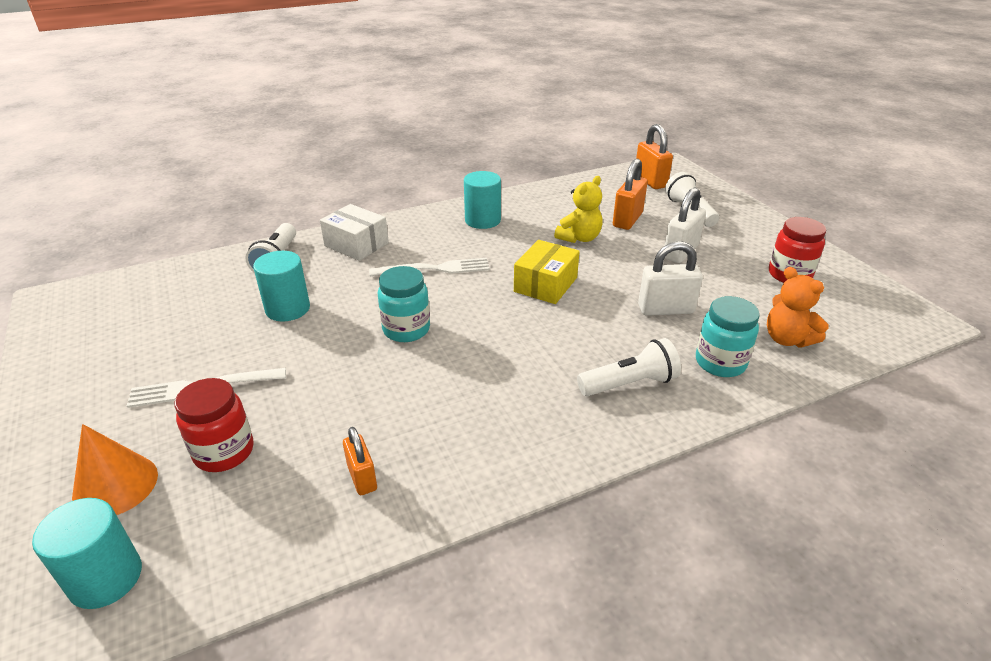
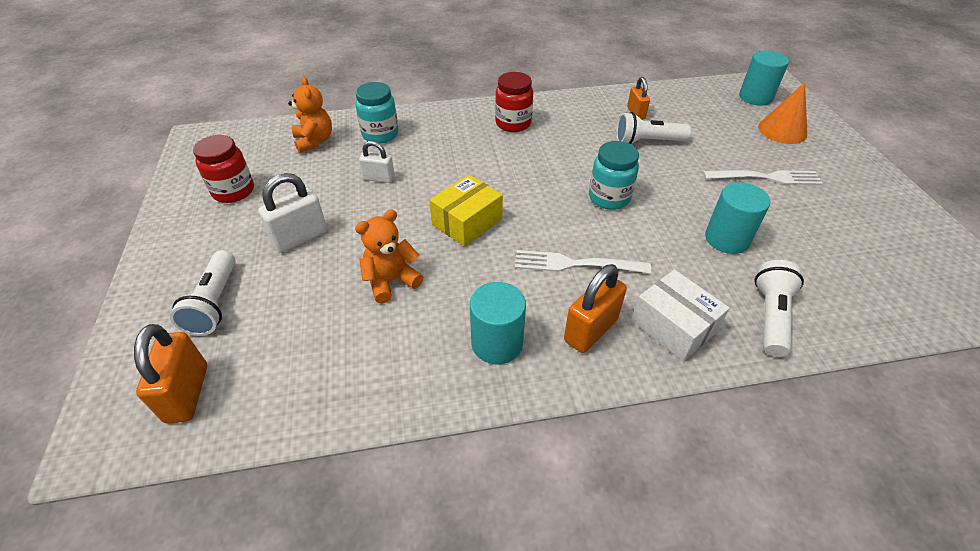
camera: 165 degrees left, 10 degrees up
red jar [175,378,254,472] -> red jar moved to [495,72,533,132]
yellow teddy bear [554,176,603,243] -> orange teddy bear [355,210,423,304]
white flashlight [577,338,681,396] -> white flashlight moved to [616,112,691,144]
orange padlock [613,159,648,230] -> orange padlock moved to [564,264,627,353]
white padlock [638,241,703,316] -> white padlock [359,141,395,183], size x0.64

